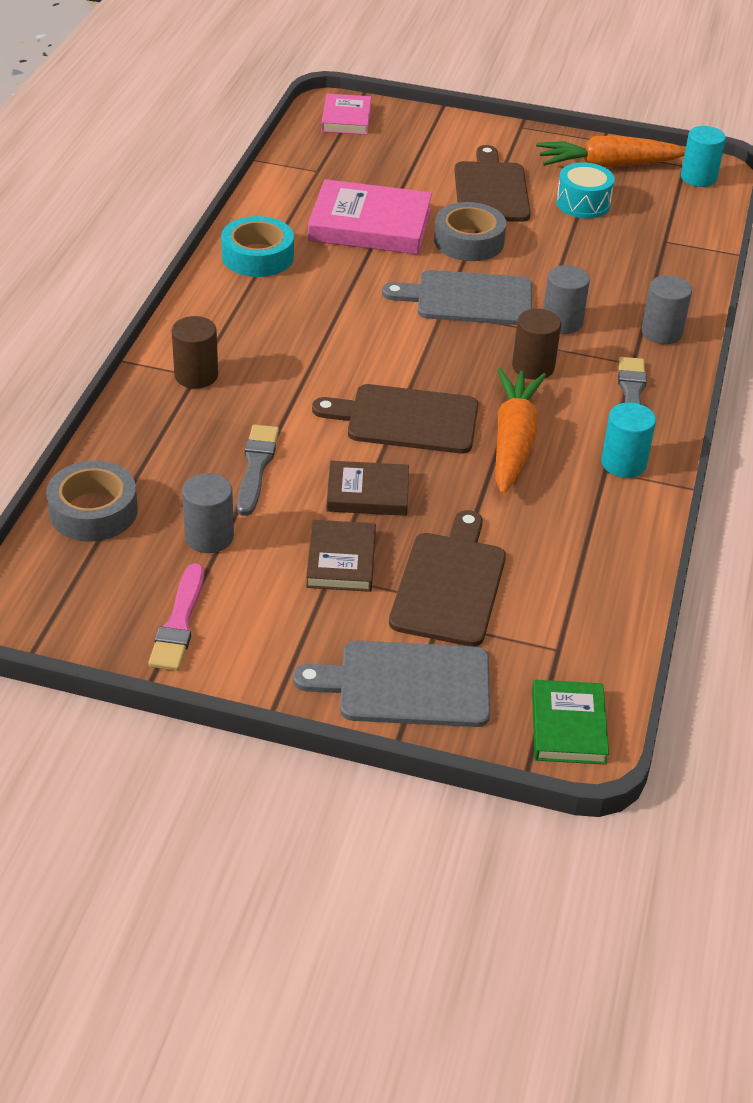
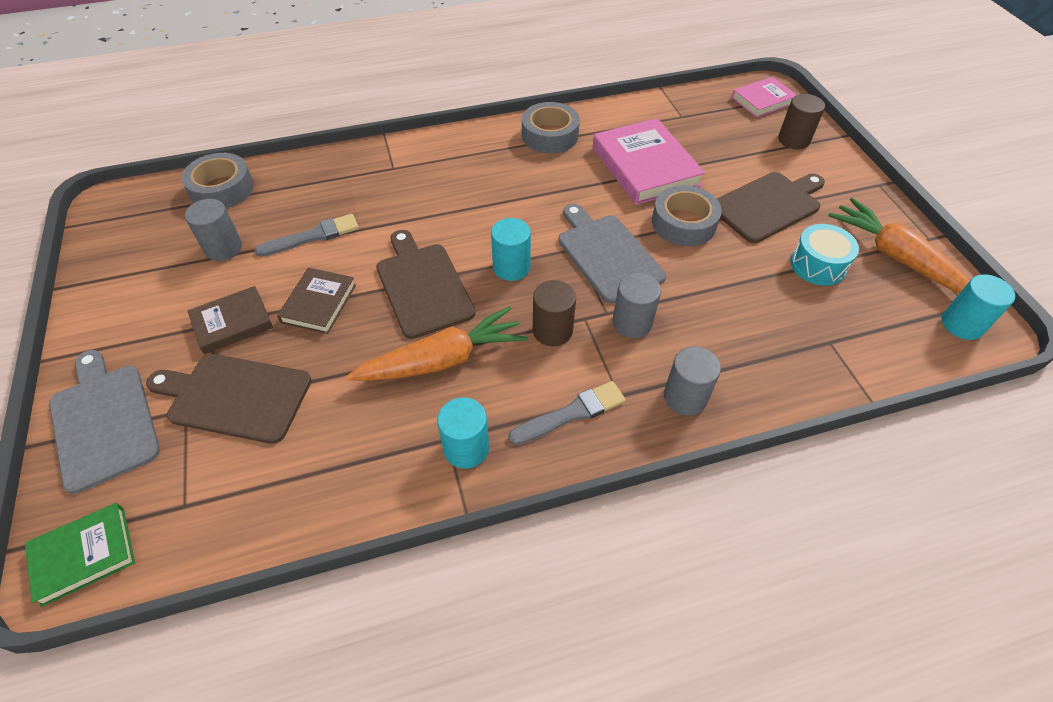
camera: 60 degrees right, 10 degrees up
pink brush [148,563,204,671] -> none
brown cylinder [172,316,218,389] -> brown cylinder moved to [778,94,825,149]
turquoise tape [221,216,294,277] -> grey tape [522,102,580,154]
brown book [326,461,409,516] -> brown book turned 45 degrees clockwise [277,268,356,334]
brown cutting board [389,510,506,646] -> brown cutting board turned 150 degrees counterclockwise [146,354,312,444]
none -> turquoise cylinder [491,218,531,281]

